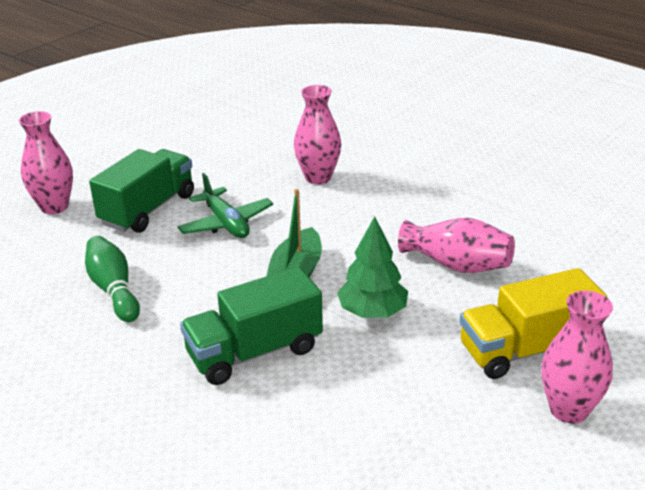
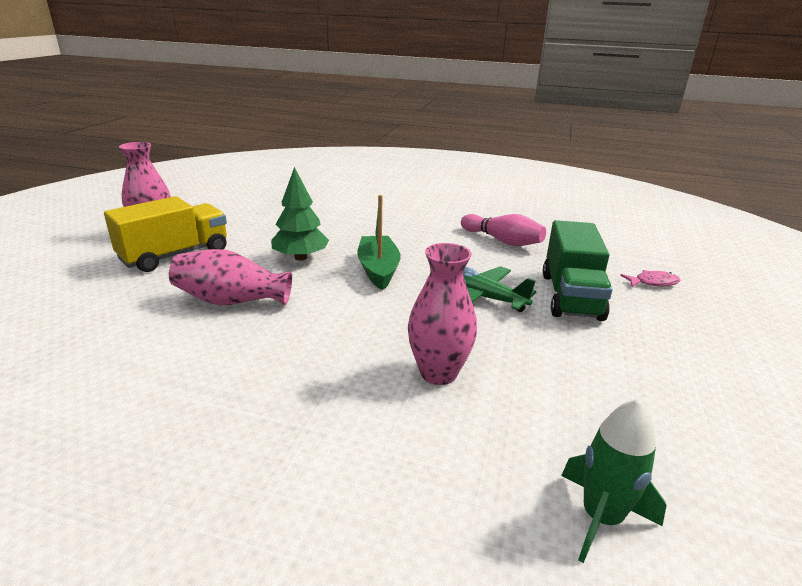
camera: 155 degrees right, 5 degrees down
pink vase [18,111,73,214] -> pink fish [620,270,680,287]
green bowling pin [85,236,140,322] -> pink bowling pin [461,214,546,246]
green truck [180,267,323,385] -> none
none -> green rocket [561,399,667,563]

